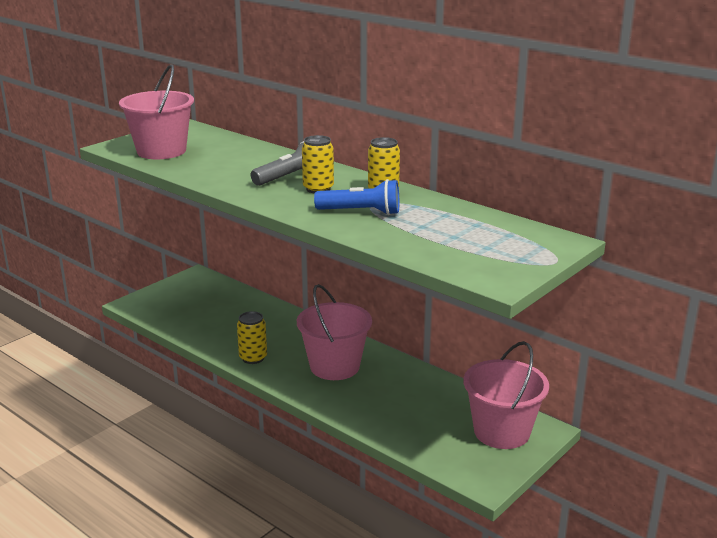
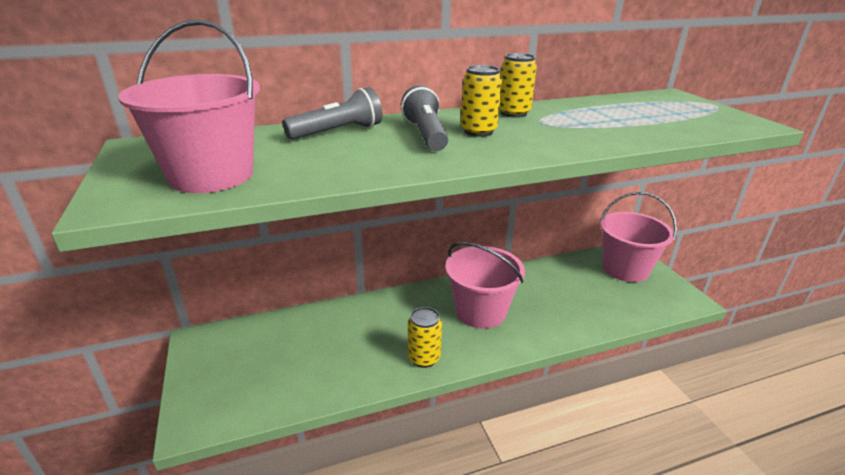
camera: 60 degrees left, 5 degrees up
blue flashlight [314,179,399,215] -> none
none -> grey flashlight [283,87,383,140]

